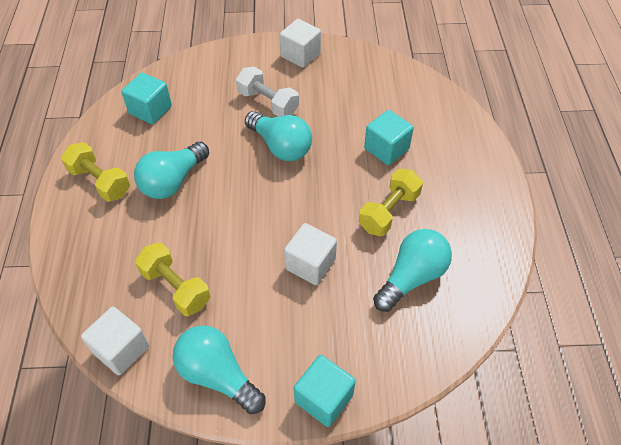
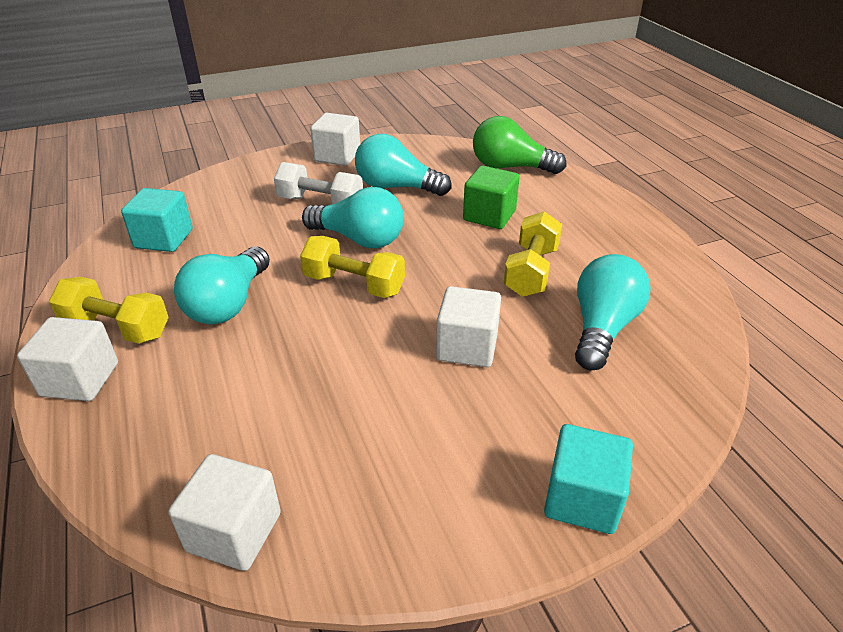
camera: 20 degrees left, 15 degrees down
yellow dumbbell [135,243,211,316] -> yellow dumbbell moved to [300,236,405,298]
turquoise light bulb [173,325,266,414] -> turquoise light bulb moved to [355,134,452,196]
turquoise cube [364,110,414,165] -> green cube [463,166,520,229]
none -> white cube [17,317,118,401]
none -> green light bulb [473,116,566,174]

